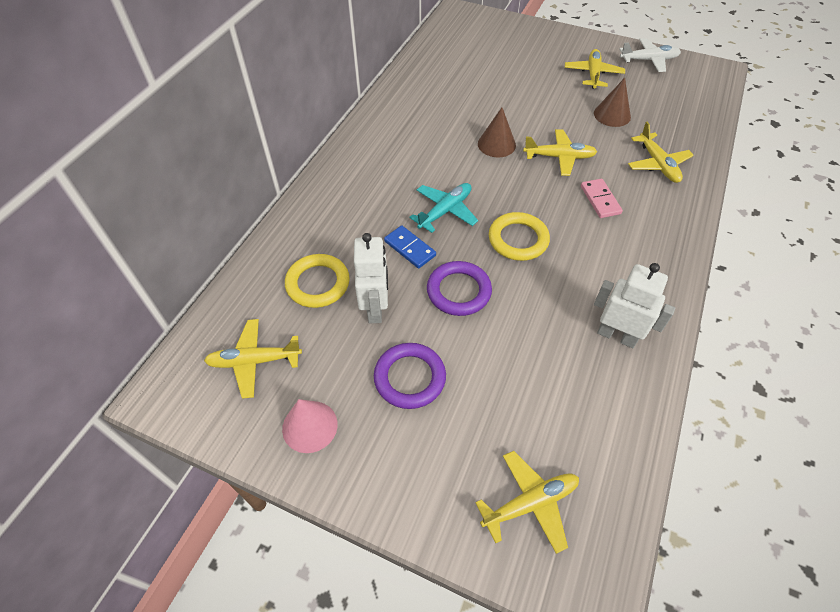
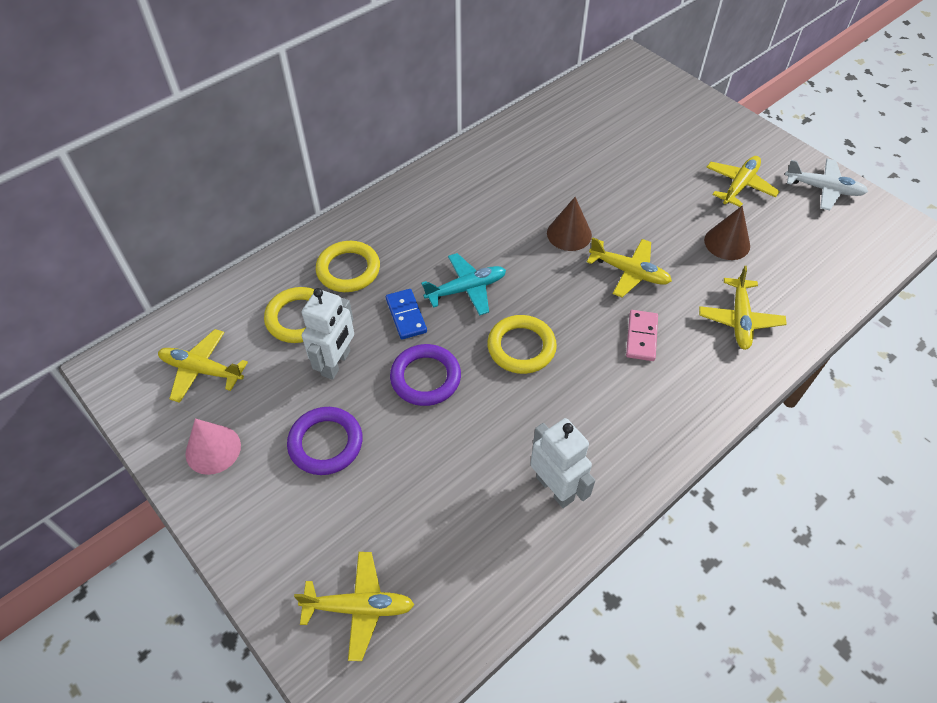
camera: 25 degrees right, 0 degrees up
none -> yellow ring [316,241,380,292]

